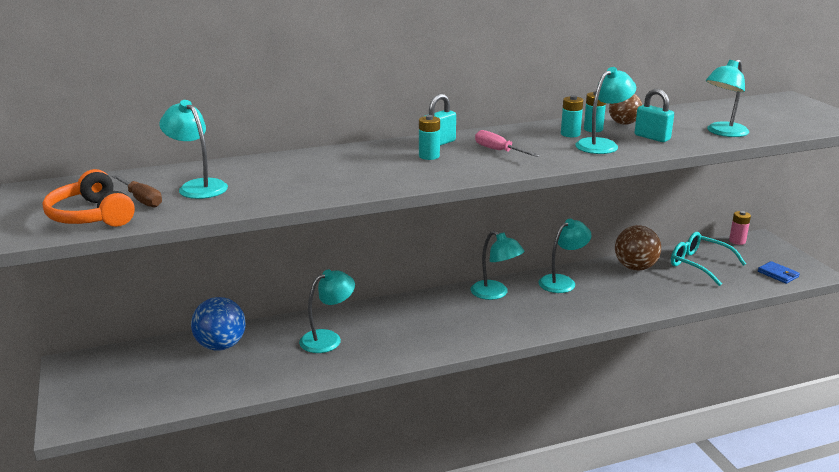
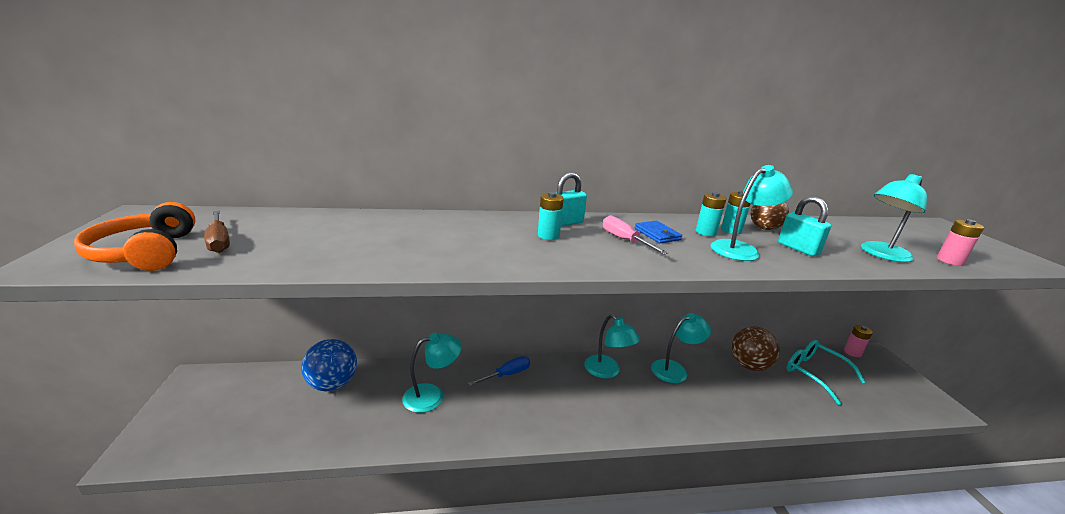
camera: 10 degrees right, 0 degrees up
turquoise lamp [159,100,228,199] -> none
blue wallet [758,261,800,284] -> blue wallet moved to [635,221,682,243]
none -> blue screwdriver [468,356,530,386]
none -> pink battery [937,219,984,266]

